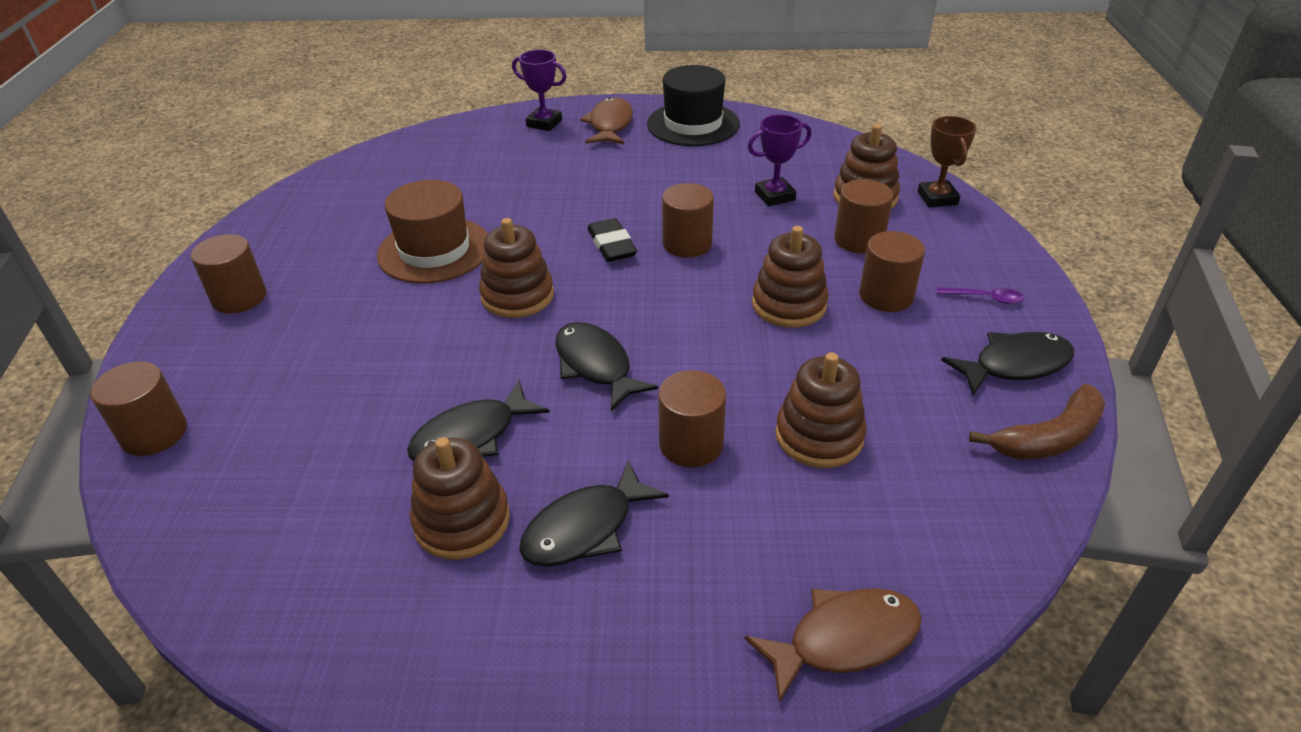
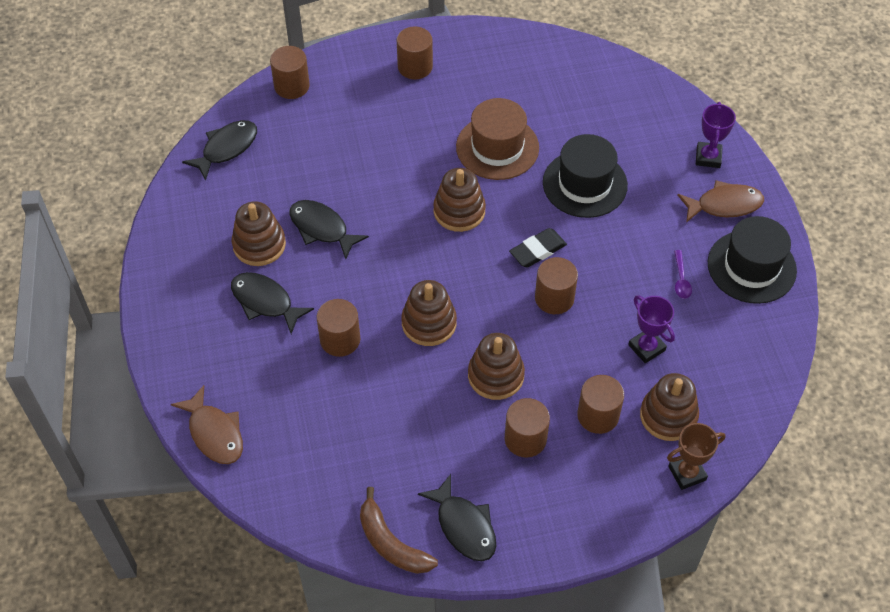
camera: 75 degrees right, 15 degrees up
black fish [556,322,658,411] -> black fish moved to [182,120,257,181]
brown stacking toy [775,352,866,468] -> brown stacking toy moved to [401,280,457,346]
purple spoon [937,287,1024,304] -> purple spoon moved to [674,250,692,299]
none -> black hat [543,134,628,218]

